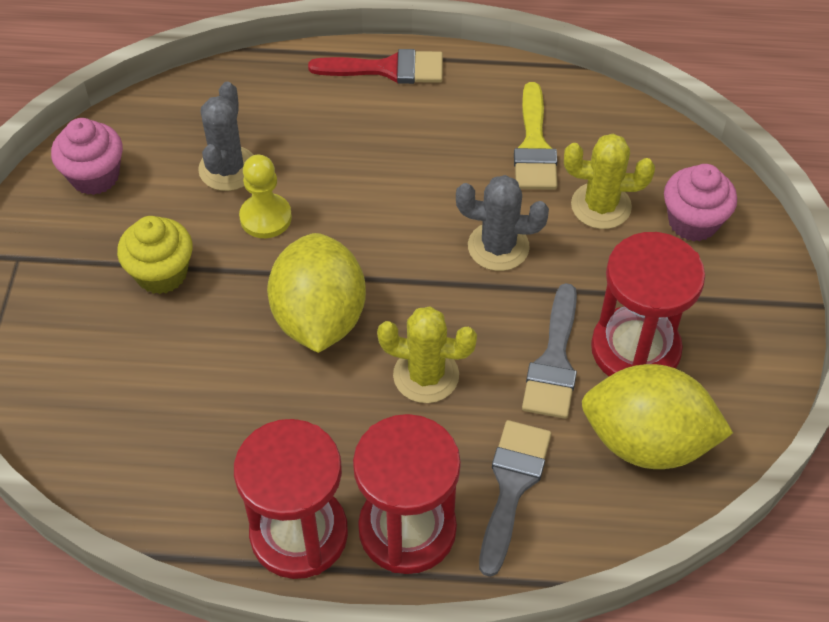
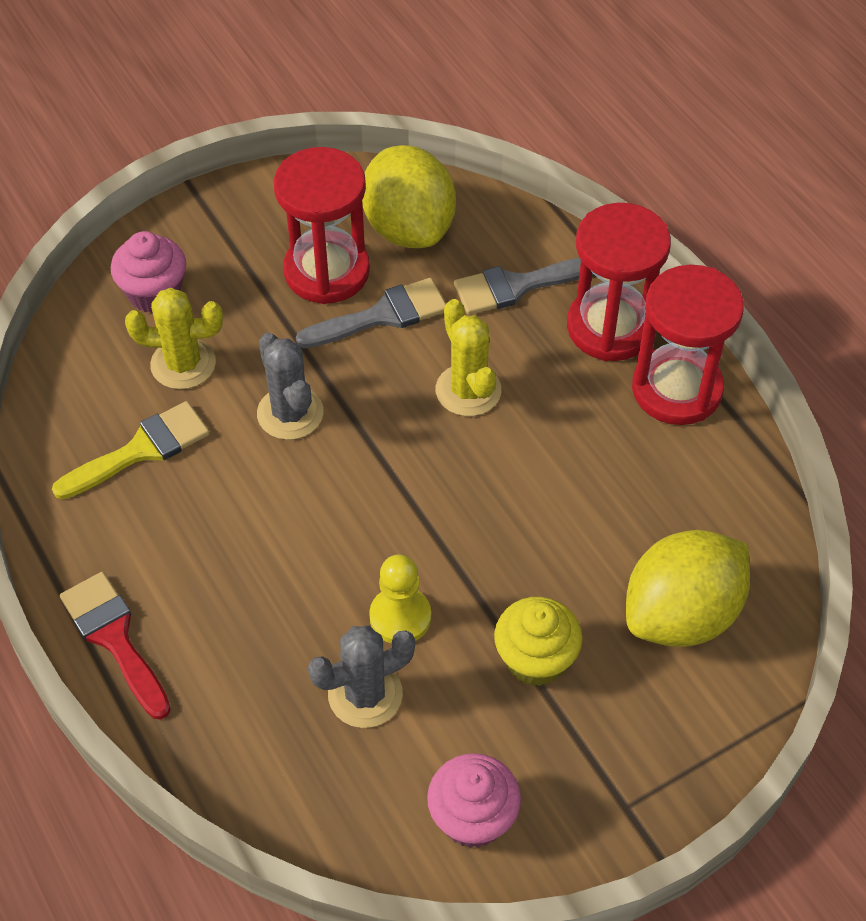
camera: 125 degrees left, 0 degrees up
yellow lemon [267,233,366,353] -> yellow lemon moved to [626,530,750,647]
yellow cactus [564,134,655,229] -> yellow cactus turned 60 degrees counterclockwise [125,288,223,389]

